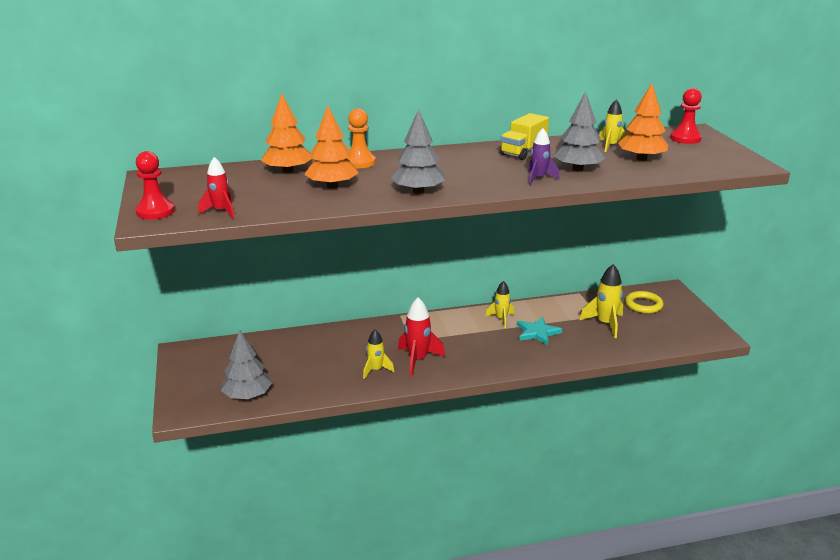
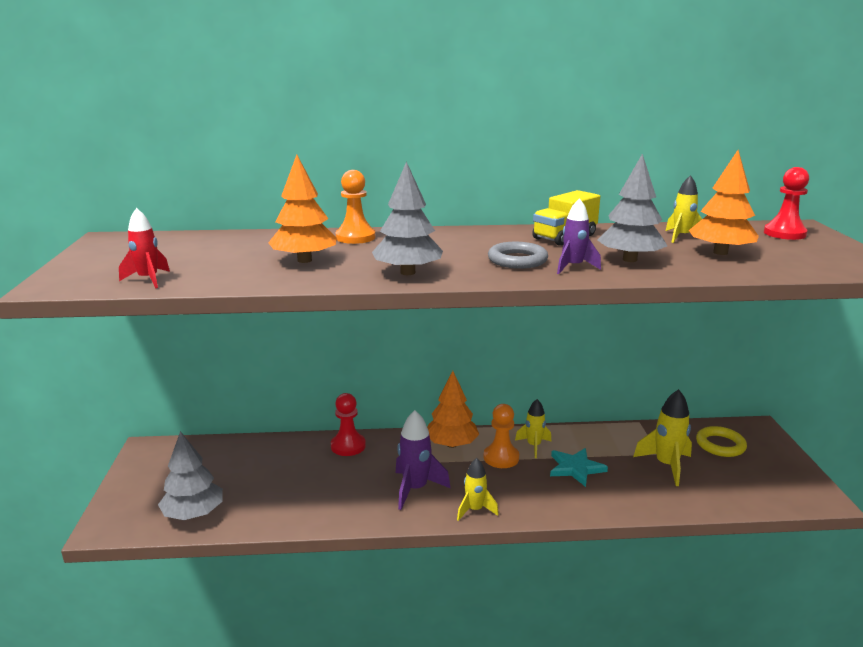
camera: 10 degrees right, 5 degrees down
red pawn [136,151,175,220] -> red pawn moved to [331,393,366,456]
orange tree [261,93,312,174] -> orange tree moved to [427,371,479,448]
yellow rocket [363,330,395,379] -> yellow rocket moved to [457,458,499,521]
red rocket [398,297,445,376] -> purple rocket [396,410,450,510]
none -> orange pawn [484,404,519,468]
none -> grey ring [488,242,548,269]

